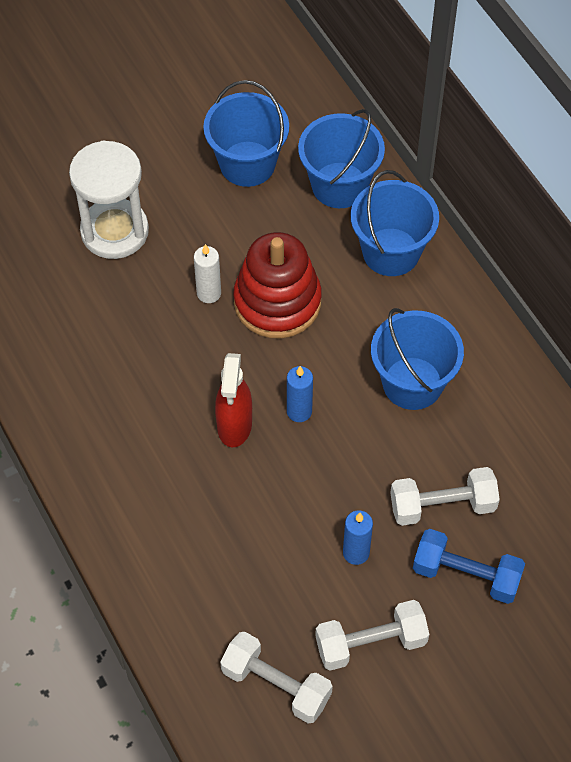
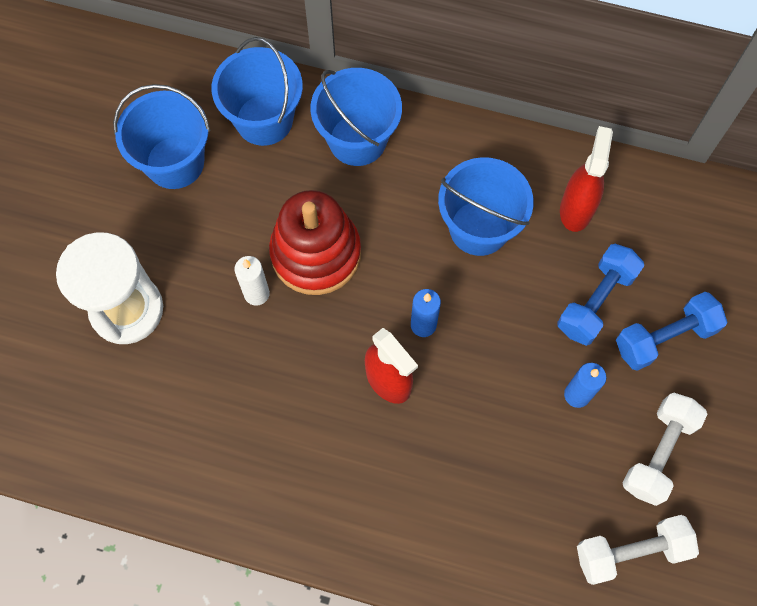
camera: 45 degrees left, 10 degrees up
white dumbbell [390,467,500,526] -> blue dumbbell [557,244,644,346]
none -> red spray bottle [560,126,613,232]

